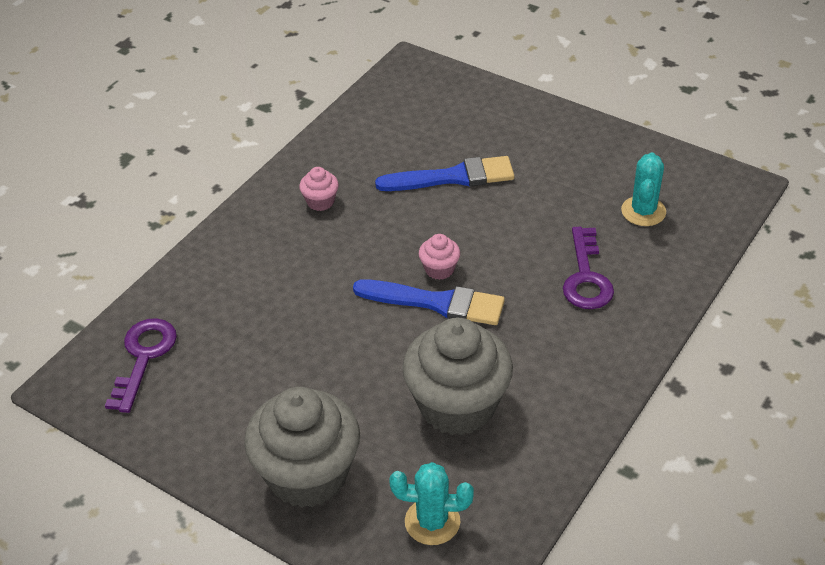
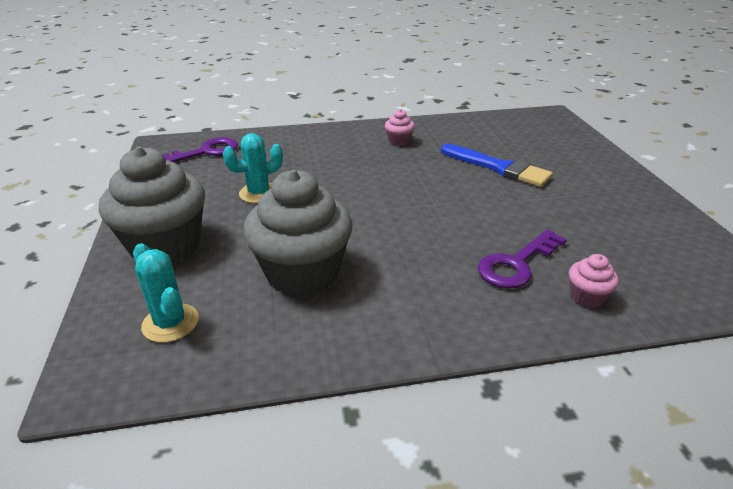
camera: 45 degrees right, 10 degrees down
blue brush [353,279,505,325] -> none
pink cupcake [419,234,460,280] -> pink cupcake moved to [569,254,619,308]
turquoise cactus [621,152,666,226] -> turquoise cactus moved to [223,133,283,203]

